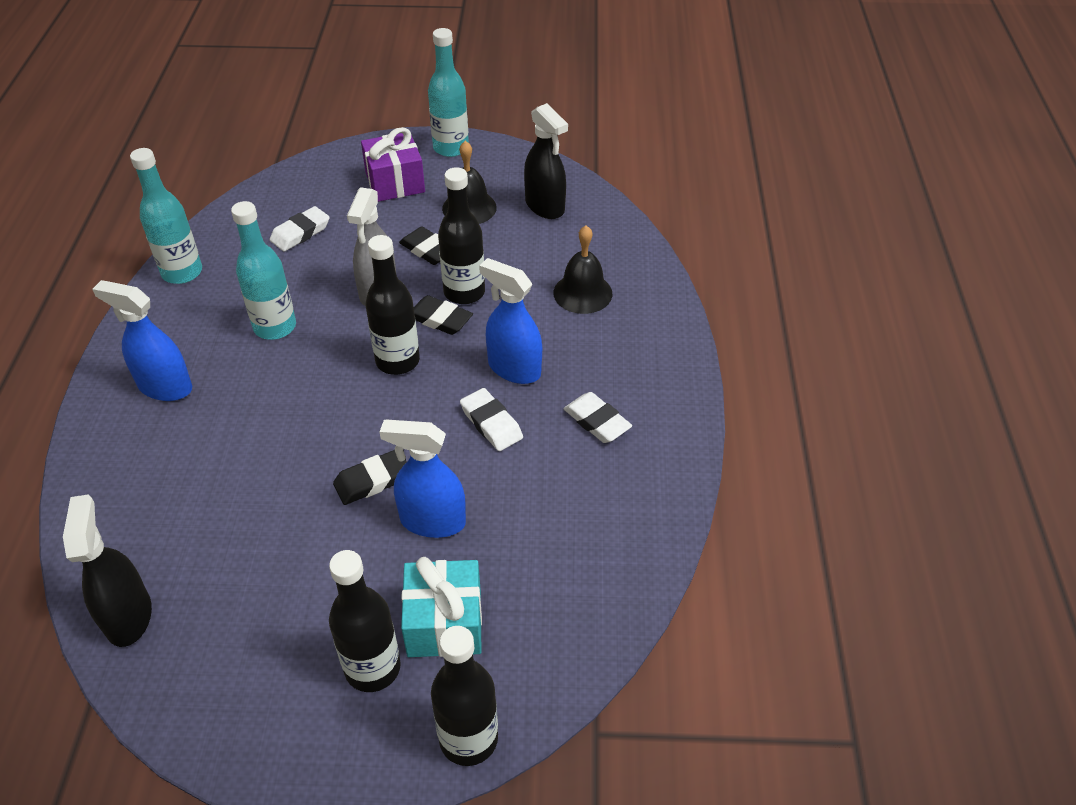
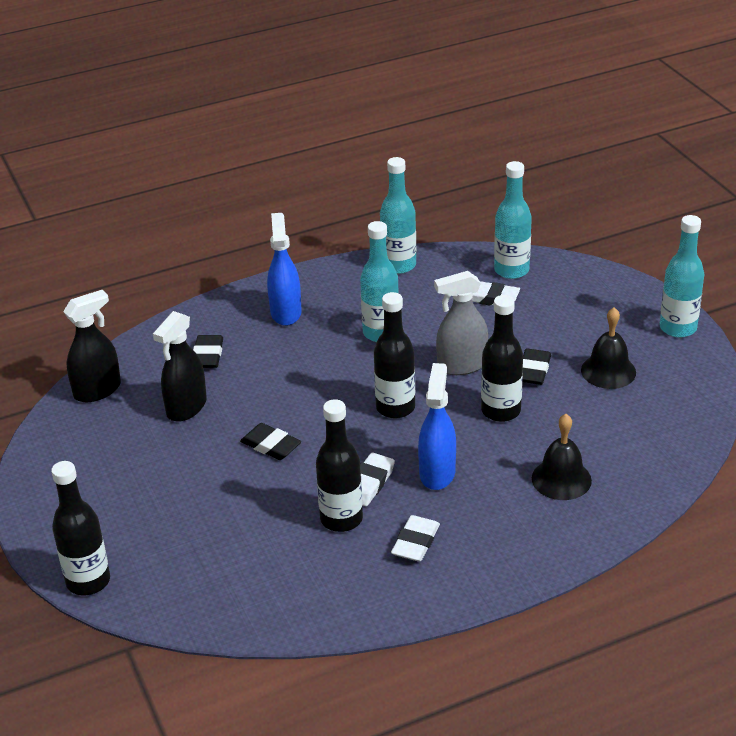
camera: 65 degrees right, 10 degrees down
black bottle [329,550,401,692] -> black bottle moved to [316,399,363,532]
purple gift [361,127,425,202] -> none
blue spray bottle [380,420,466,538] -> none
turquoise gift [401,557,482,657] -> none
black eraser [414,295,473,335] -> black eraser moved to [193,335,223,368]
black spray bottle [524,103,568,219] -> black spray bottle moved to [153,311,207,422]
none -> turquoise bottle [494,161,532,279]

